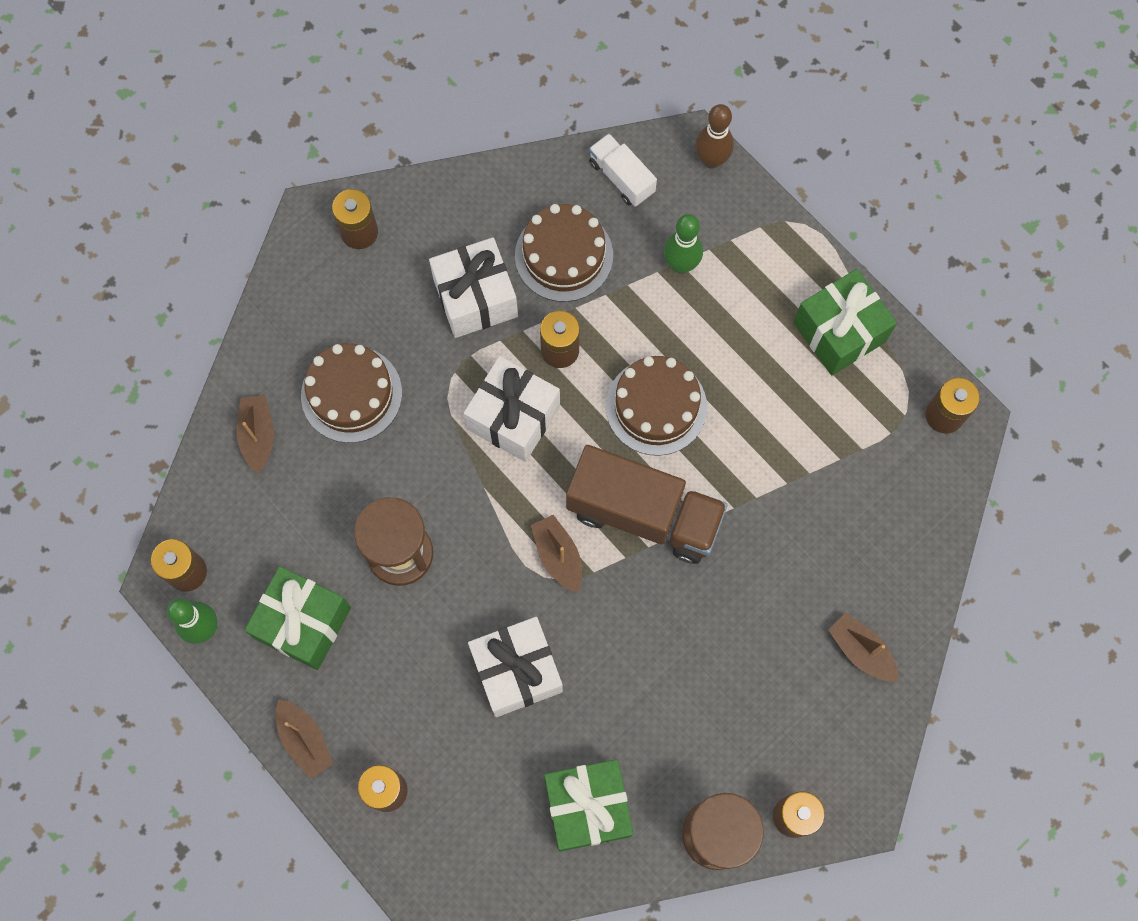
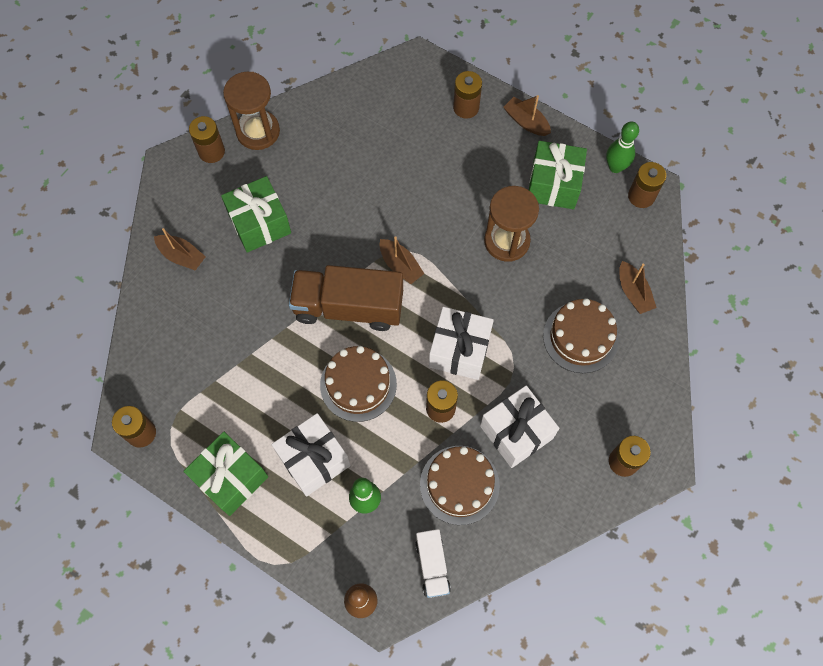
camera: 165 degrees right, 5 degrees down
white gift [468,617,563,717] -> white gift moved to [271,413,351,497]
green gift [544,759,633,851] -> green gift moved to [221,176,291,253]
white truck [589,134,657,207] -> white truck turned 45 degrees clockwise [415,529,451,598]

